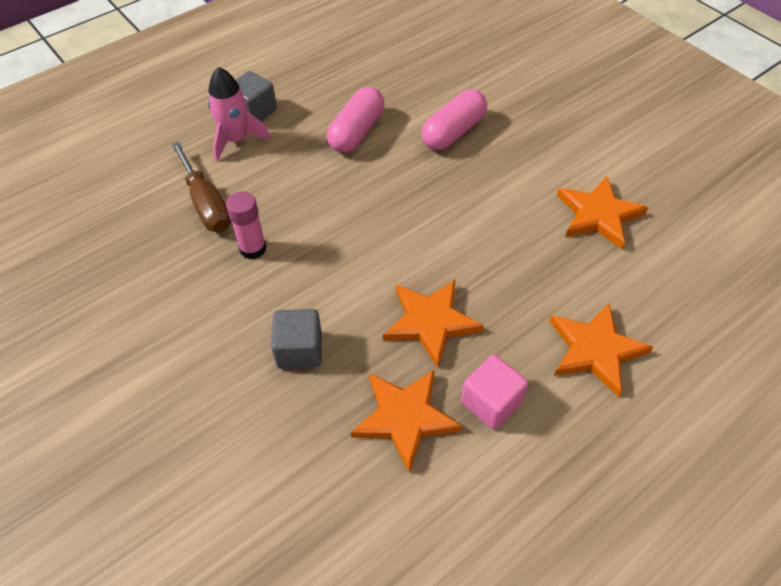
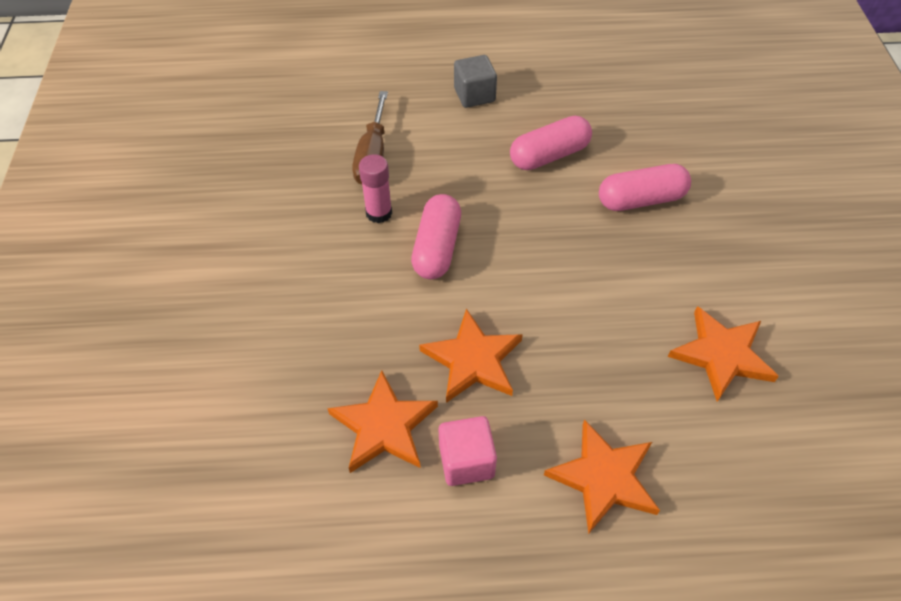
camera: 35 degrees right, 0 degrees up
pink rocket [208,67,270,161] -> none
grey cube [271,309,322,369] -> none
none -> pink capsule [411,194,461,279]

